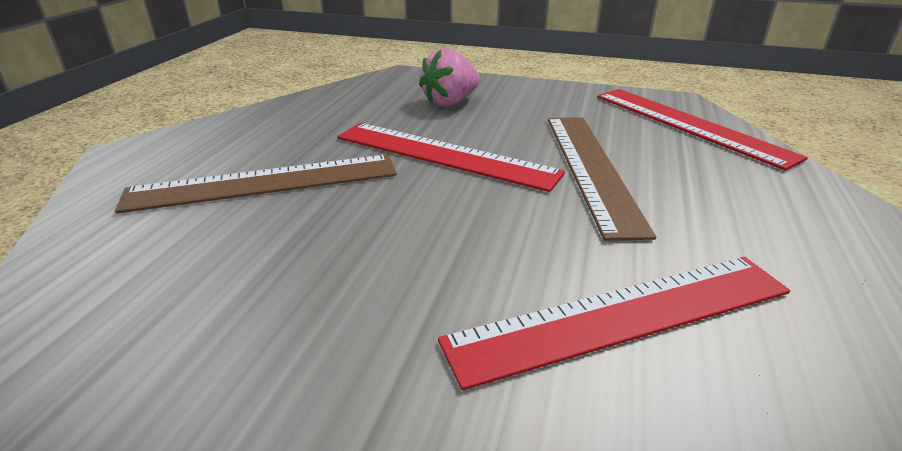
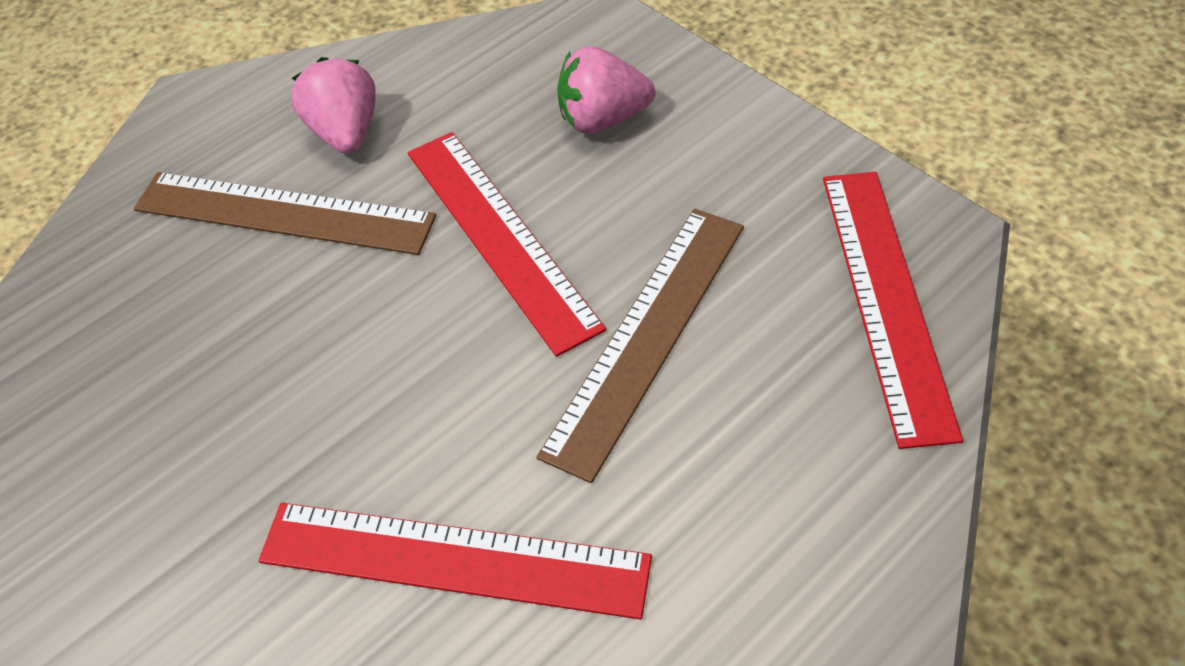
camera: 35 degrees right, 20 degrees up
none -> pink strawberry [291,57,375,154]

